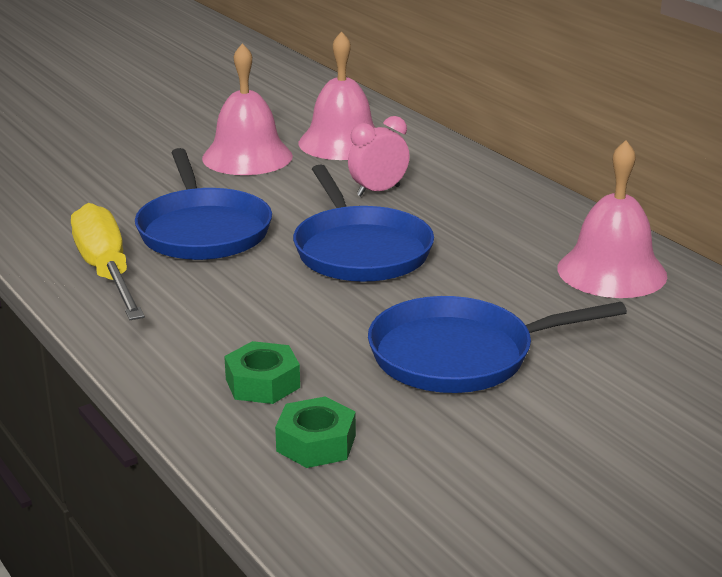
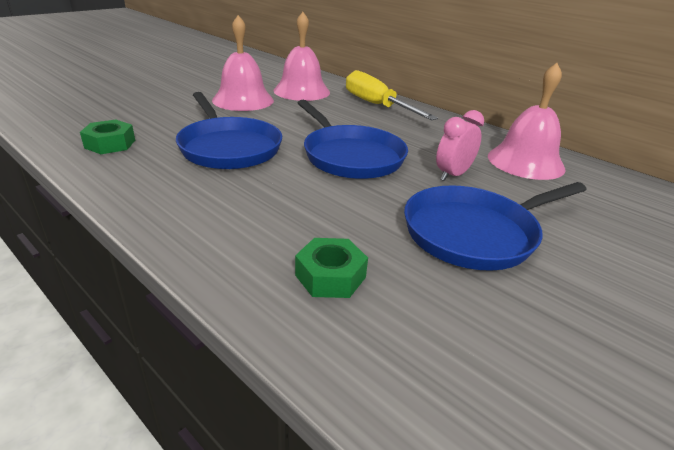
camera: 15 degrees left, 5 degrees up
yellow screwdriver [71,203,145,320] -> yellow screwdriver moved to [346,70,438,120]
green nut [275,397,356,468] -> green nut moved to [80,120,135,154]
pink clock [348,116,410,196] -> pink clock moved to [436,110,484,181]

